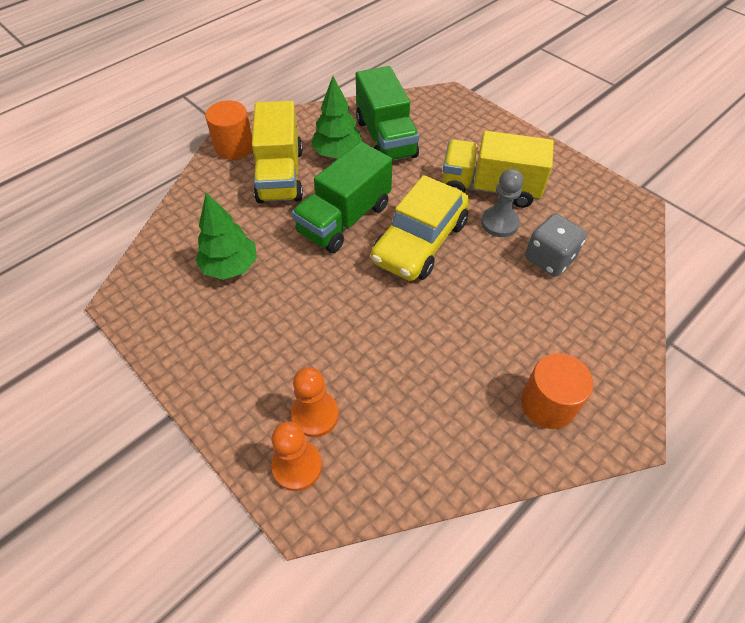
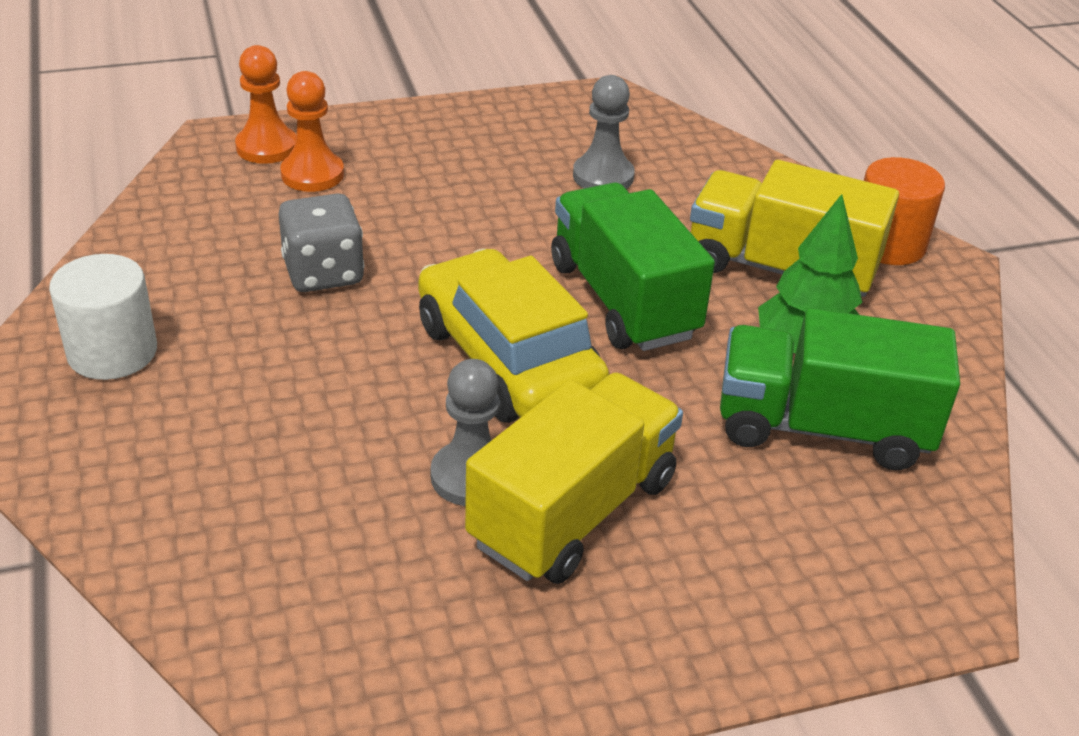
camera: 115 degrees right, 15 degrees down
green tree [195,193,257,280] -> grey pawn [573,75,635,189]
orange cylinder [521,353,593,429] -> white cylinder [49,254,157,380]
grey dice [525,214,587,277] -> grey dice moved to [278,193,364,292]

